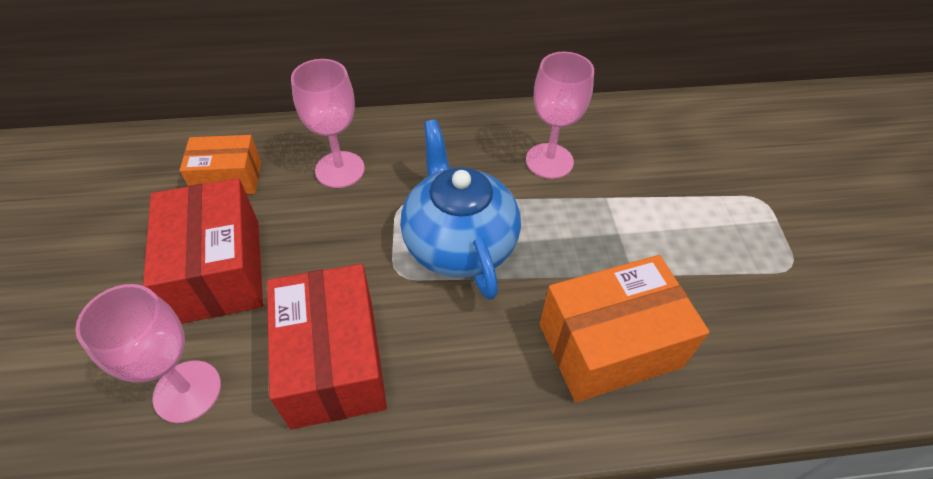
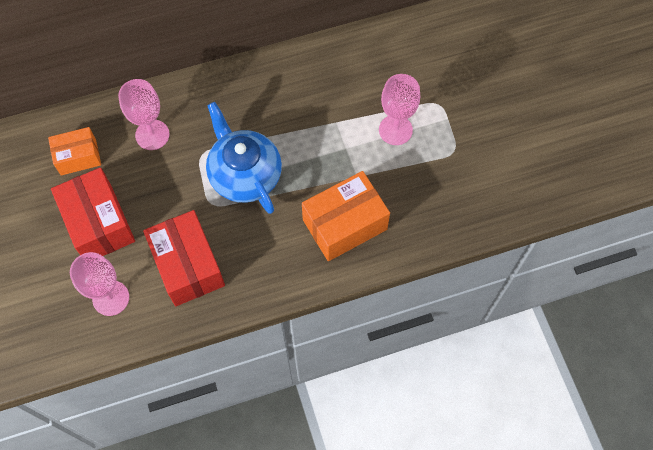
camera: 10 degrees left, 15 degrees up
pink goblet [526,52,594,179] -> pink goblet moved to [379,74,420,145]

